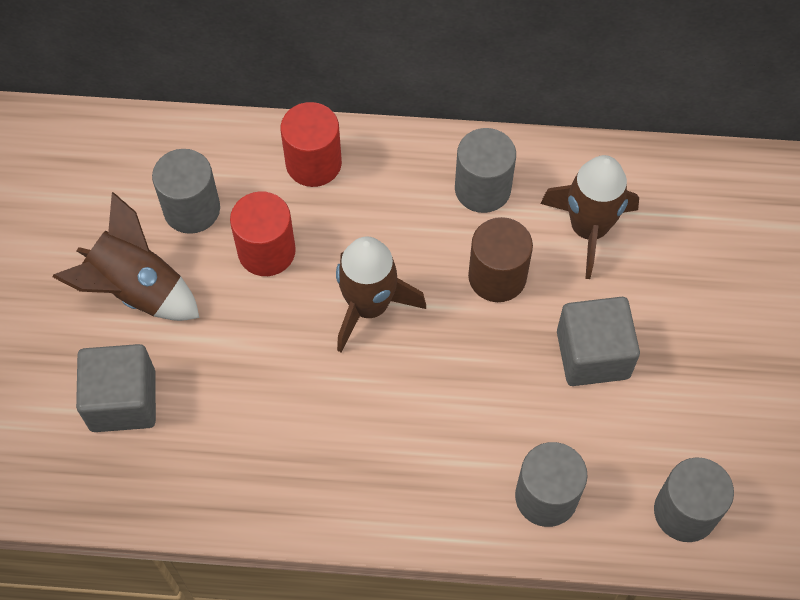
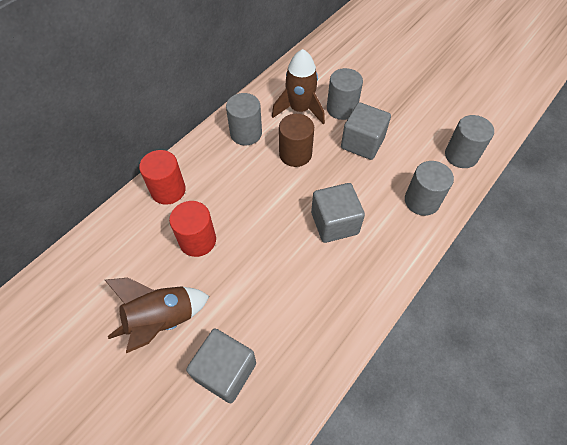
camera: 55 degrees left, 5 degrees down
grey cylinder [152,149,220,234] -> grey cylinder moved to [327,68,363,120]
brown rocket [336,237,426,352] -> none
none -> grey cube [311,183,365,243]

